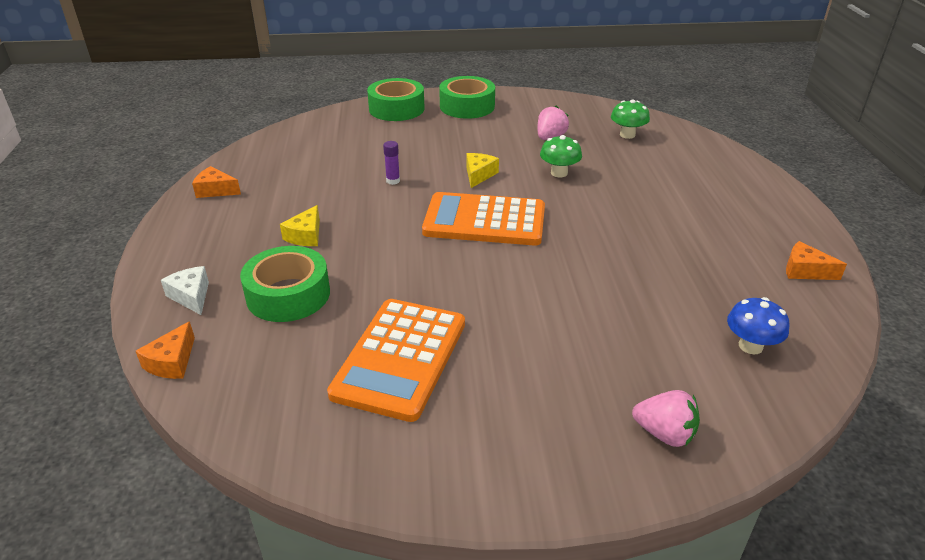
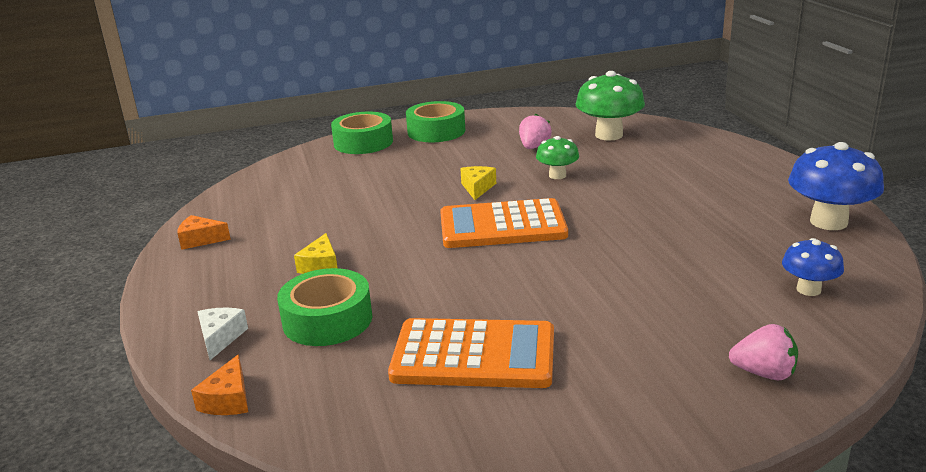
camera: 10 degrees left, 10 degrees down
white cheese [161,266,209,315] -> white cheese turned 45 degrees clockwise [197,307,248,360]
orange calculator [327,299,465,422] -> orange calculator turned 90 degrees counterclockwise [388,318,554,388]
purple glue stick [383,141,400,185] -> none
green mushroom [611,100,650,139] -> green mushroom [576,71,645,141], size x1.74
orange cheese [786,241,847,280] -> blue mushroom [788,142,884,230]

